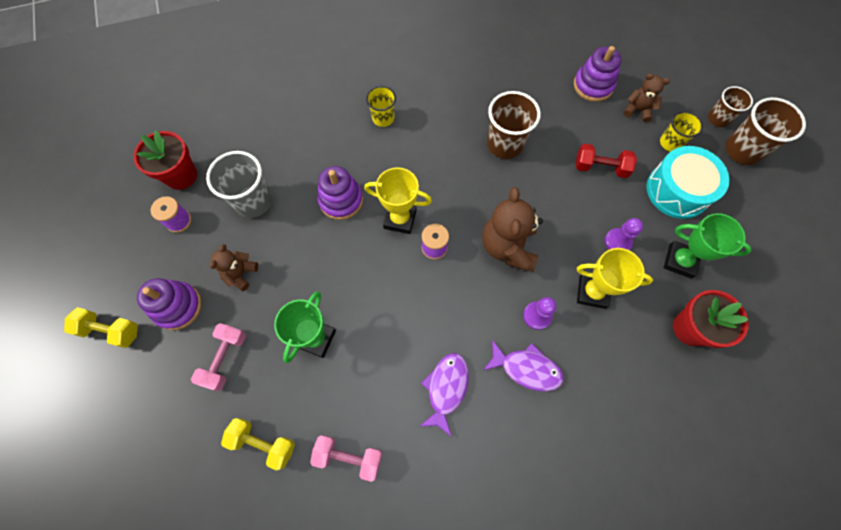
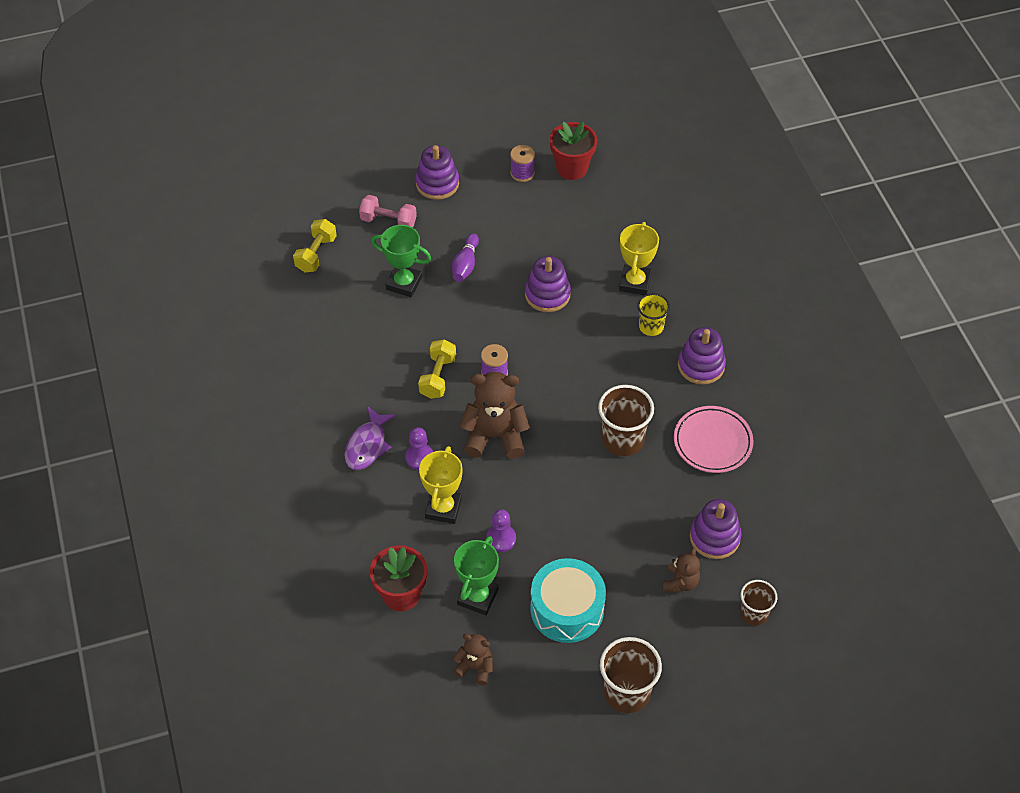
camera: 90 degrees right, 15 degrees down
yellow dumbbell [64,307,138,348] -> yellow dumbbell moved to [418,339,456,399]
grey cup [206,151,272,218] -> none
brown teddy bear [210,244,258,291] -> brown teddy bear moved to [453,634,493,685]
pink dumbbell [310,435,382,482] -> none
yellow trophy [364,167,432,234] -> yellow trophy moved to [619,222,659,295]
purple fish [420,353,469,437] -> none
red dumbbell [575,143,637,178] -> none
yellow cup [660,111,703,152] -> none
brown cup [708,86,753,127] -> brown cup moved to [740,580,777,626]
none -> purple bowling pin [452,233,479,282]
none -> pink plate [674,406,754,473]
none -> purple stacking toy [678,327,726,385]

